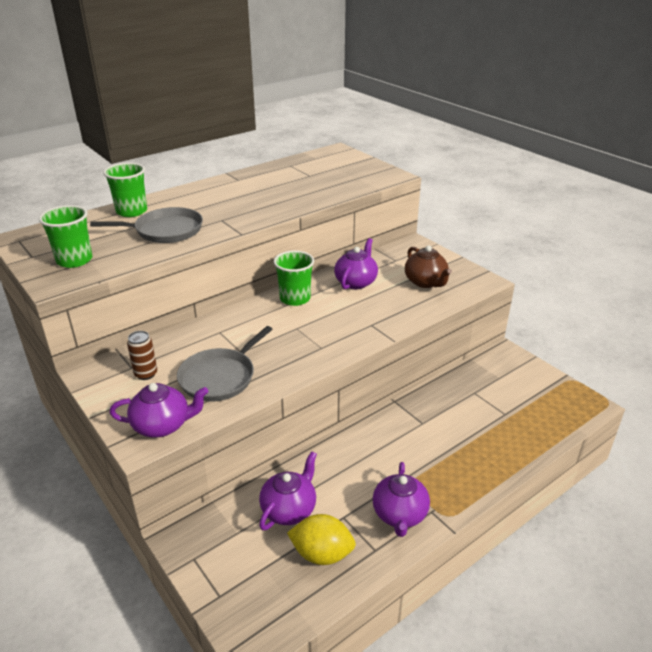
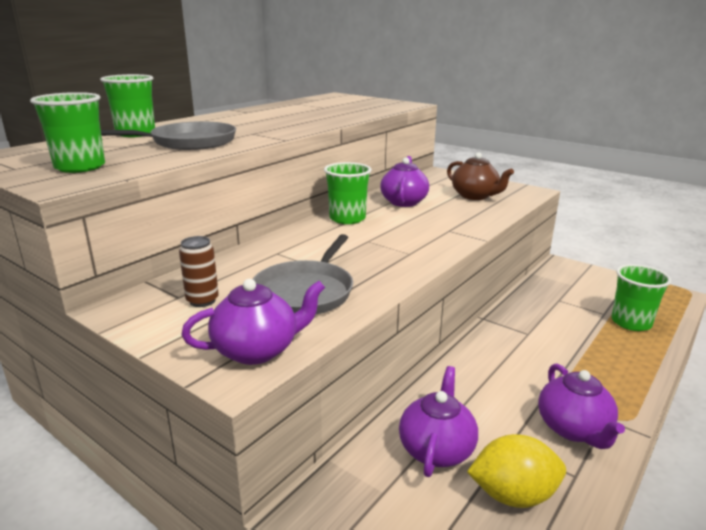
camera: 15 degrees left, 10 degrees down
none -> green cup [611,264,672,331]

